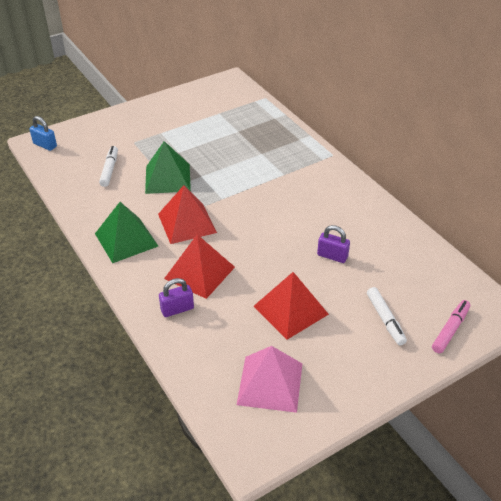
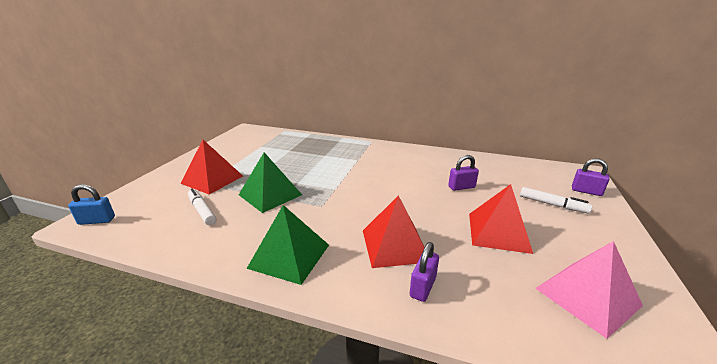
camera: 40 degrees left, 15 degrees down
red pyramid [158,185,217,244] -> red pyramid moved to [180,140,243,194]
pink marker [432,300,470,353] -> purple padlock [572,158,610,196]

